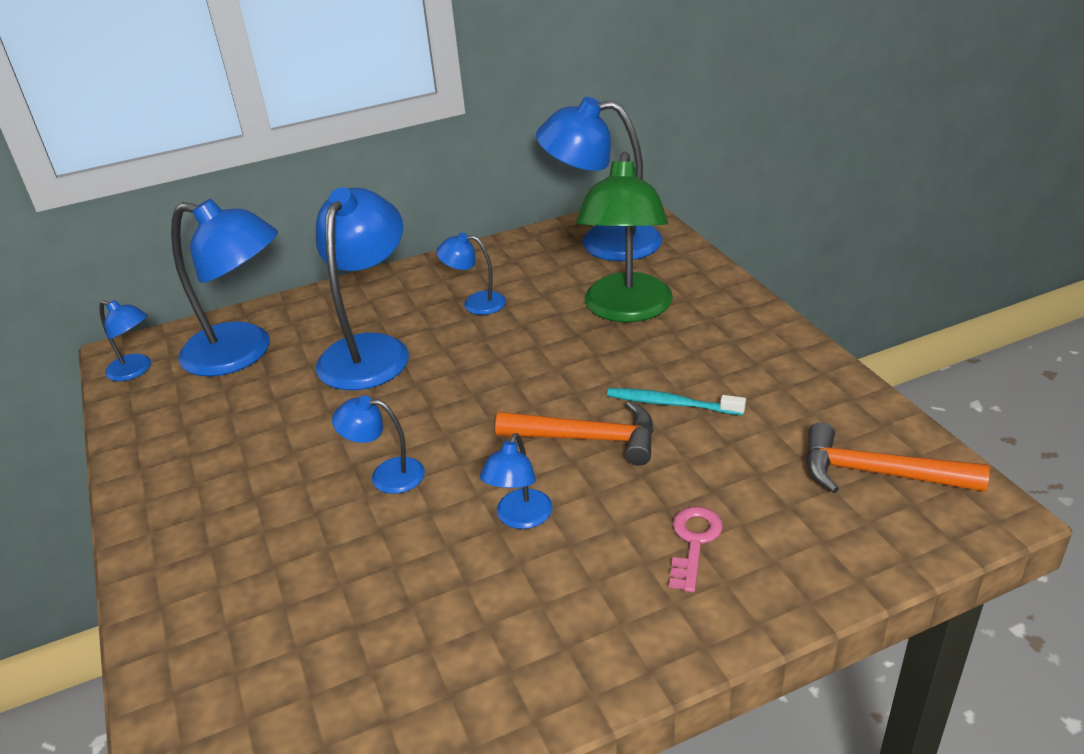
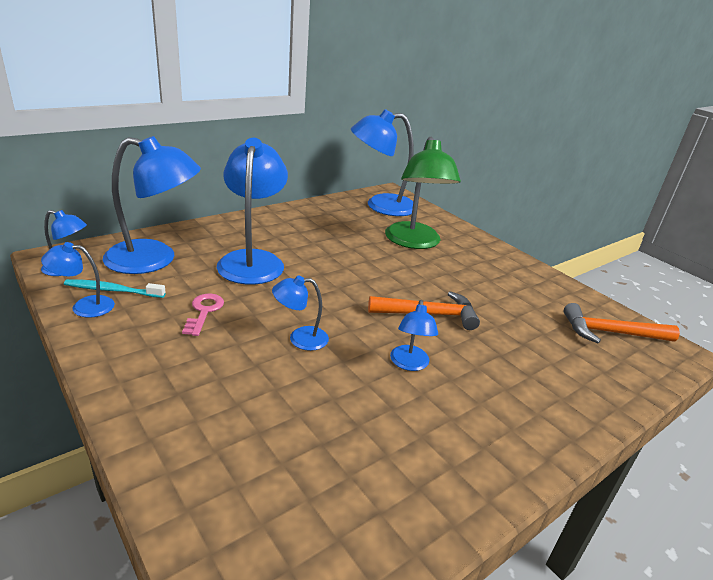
camera: 20 degrees left, 5 degrees down
blue lamp [436,233,506,315] -> blue lamp moved to [41,242,115,318]
turquoise toothbrush [607,388,746,415] -> turquoise toothbrush moved to [64,279,166,298]
pink key [669,506,723,592] -> pink key moved to [182,294,224,336]

